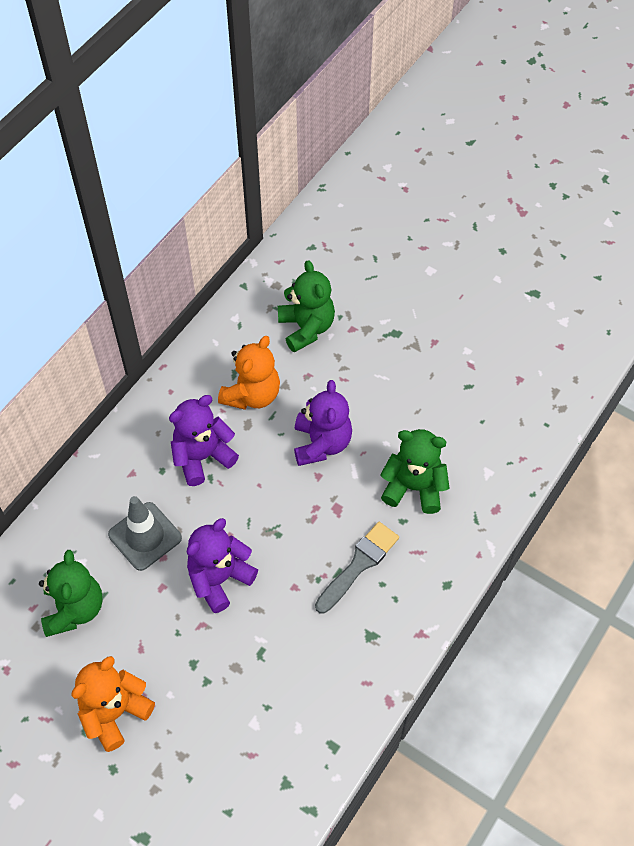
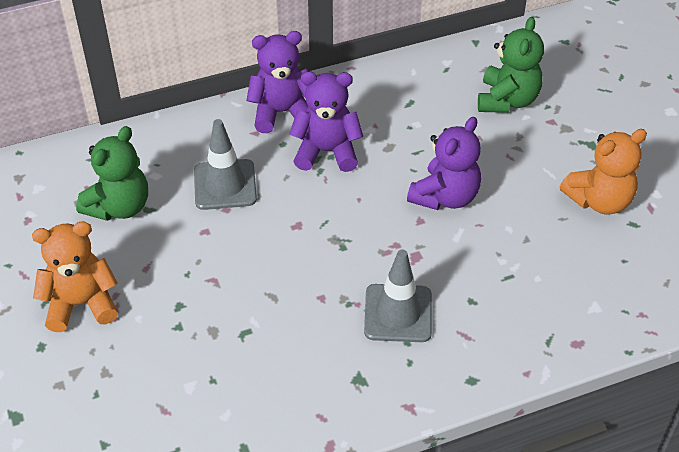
camera: 35 degrees right, 10 degrees down
purple teddy bear [187,518,258,613] -> purple teddy bear moved to [246,31,308,133]
orange teddy bear [218,336,280,410] -> orange teddy bear moved to [560,129,647,214]
grey brush [315,522,399,613] -> grey traffic cone [364,249,432,342]
green teddy bear [380,429,449,514] -> none

